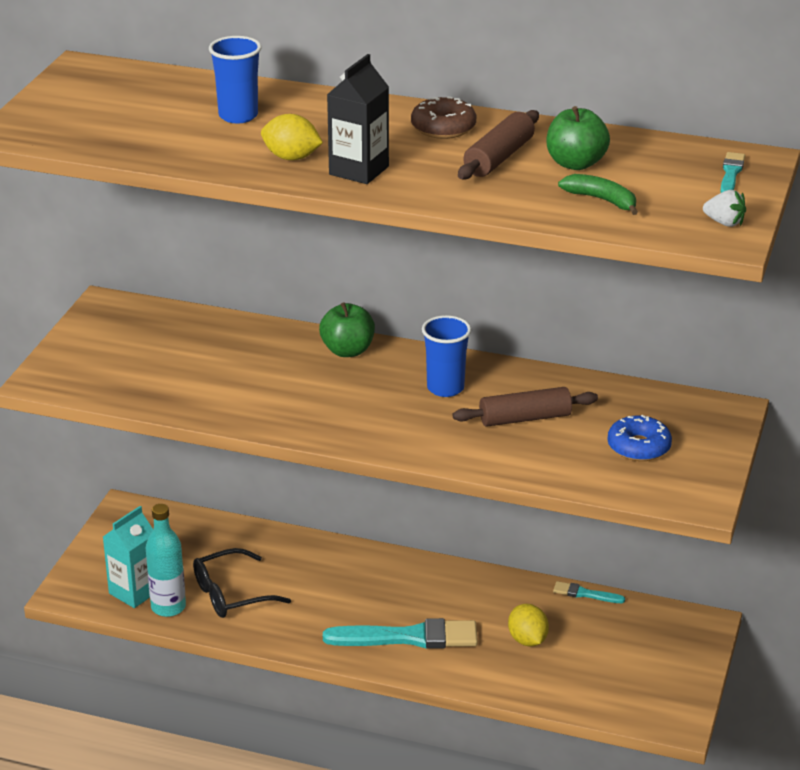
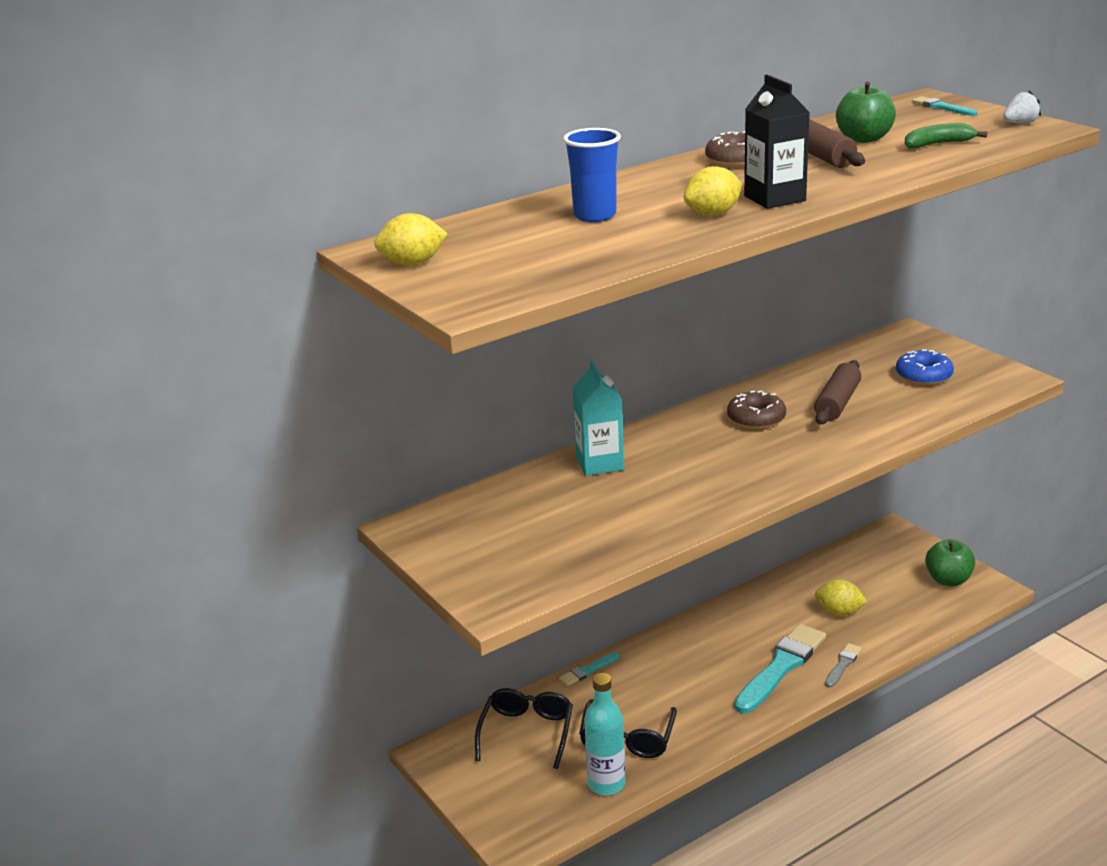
camera: 50 degrees left, 5 degrees down
turquoise carton [103,506,153,608] -> turquoise carton moved to [573,360,624,476]
green apple [319,302,375,357] -> green apple moved to [925,539,975,586]
blue cup [422,315,471,397] -> brown donut [727,390,786,429]
turquoise brush [553,581,625,603] -> turquoise brush moved to [559,652,620,686]
none -> yellow lemon [374,213,448,266]
none -> black glasses [475,688,573,769]
none -> grey brush [825,643,862,688]

